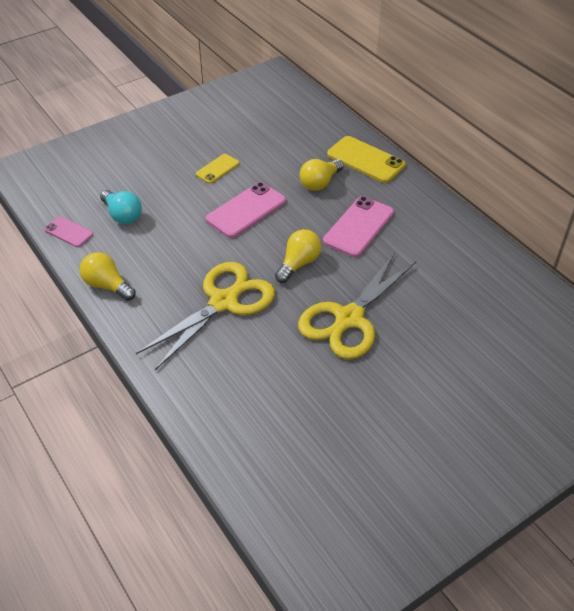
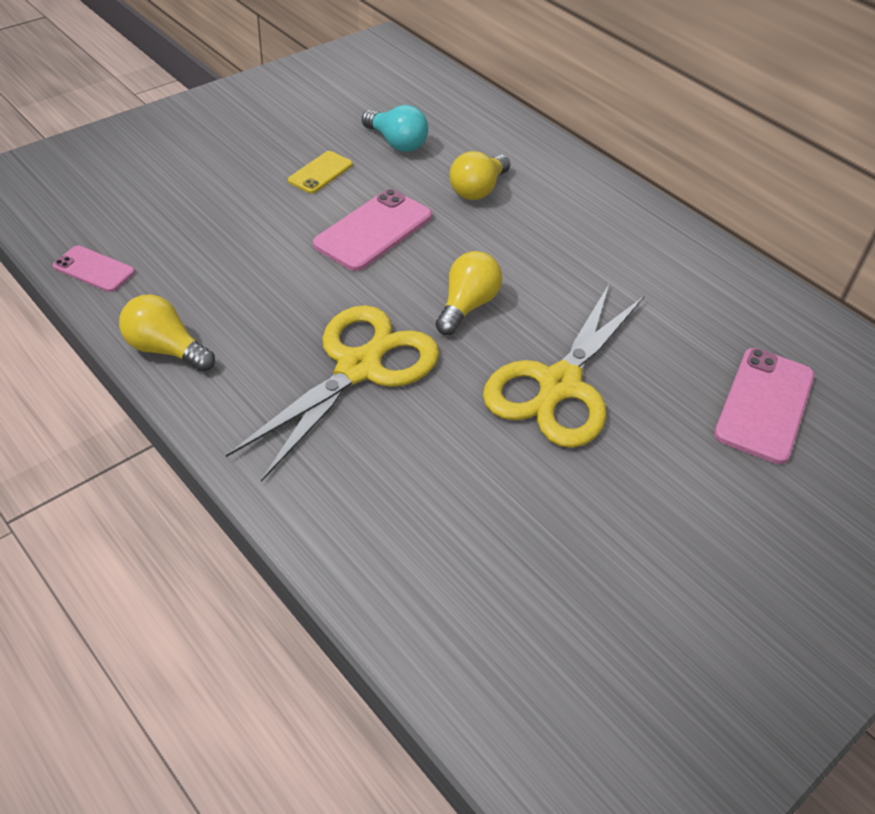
camera: 10 degrees left, 0 degrees up
turquoise light bulb [100,190,142,224] -> turquoise light bulb moved to [362,105,428,152]
pink phone [323,196,394,257] -> pink phone moved to [714,348,814,464]
yellow phone [327,136,406,183] -> none

